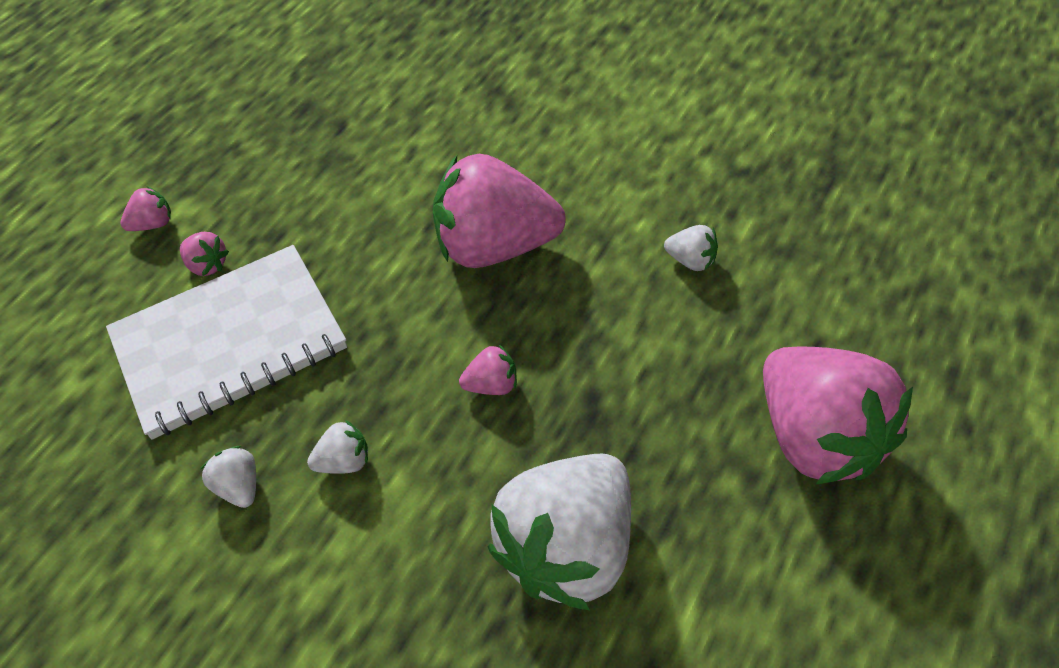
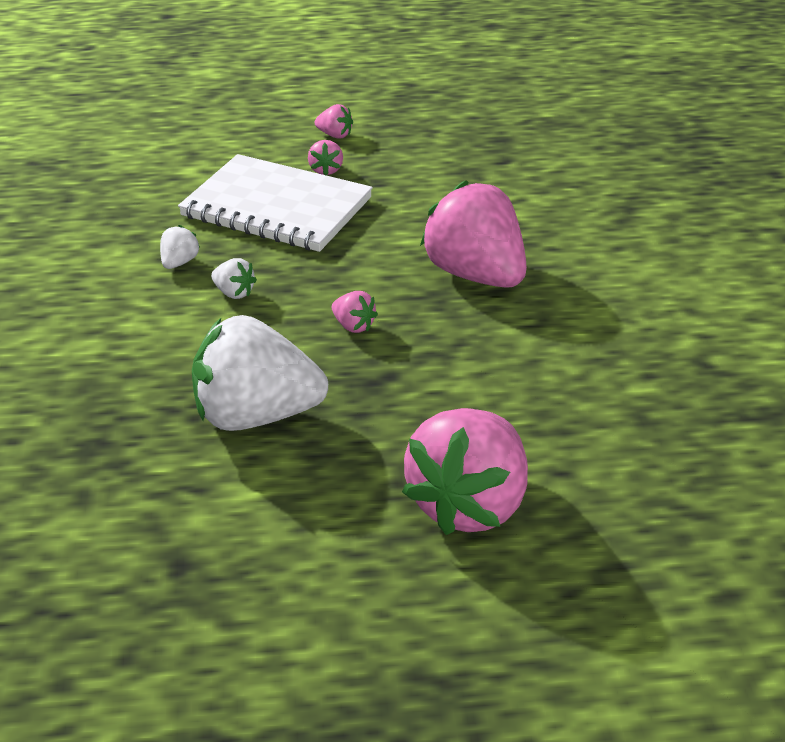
camera: 50 degrees right, 15 degrees down
white strawberry [664,225,718,271] -> none

